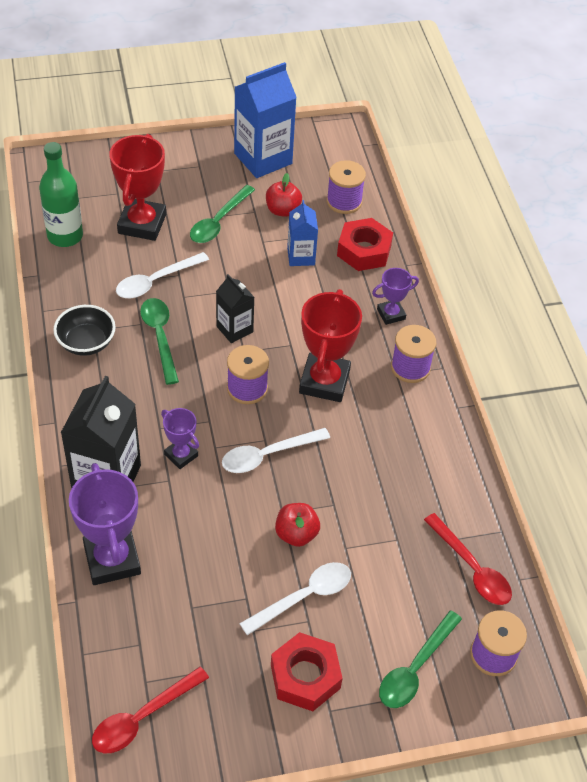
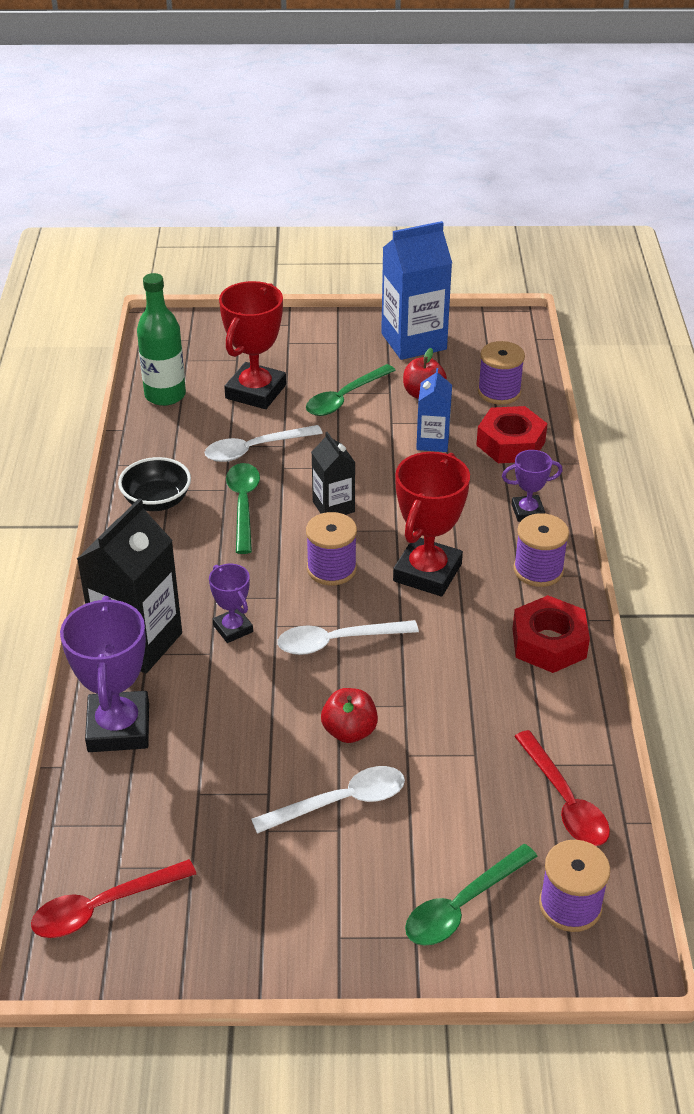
camera: 15 degrees right, 10 degrees down
red nut [271,632,343,711] -> red nut moved to [512,595,590,673]

